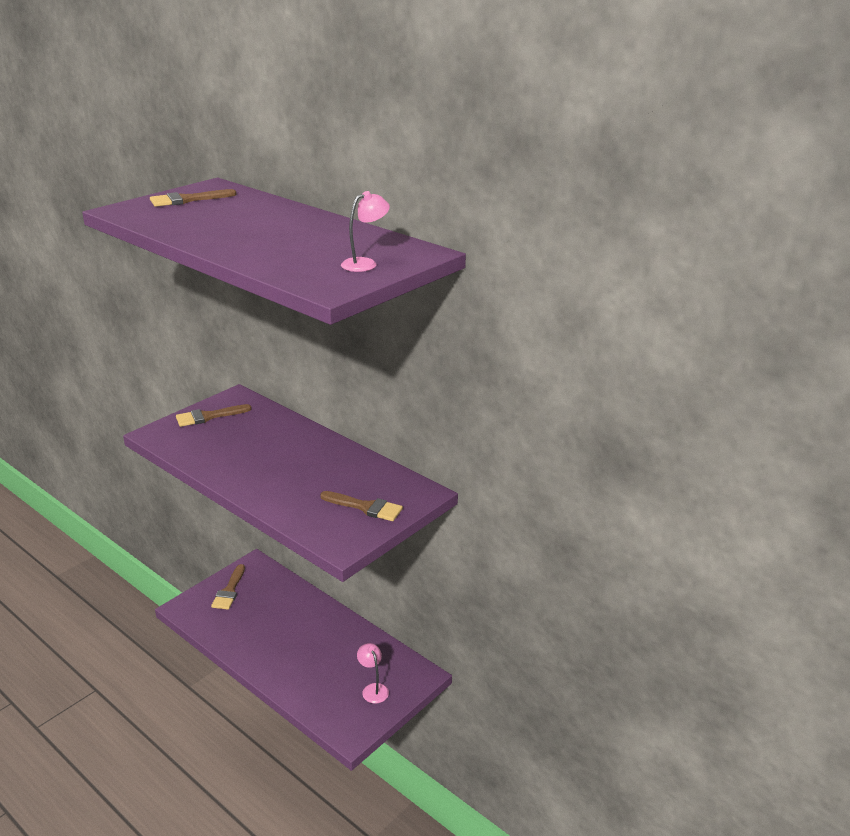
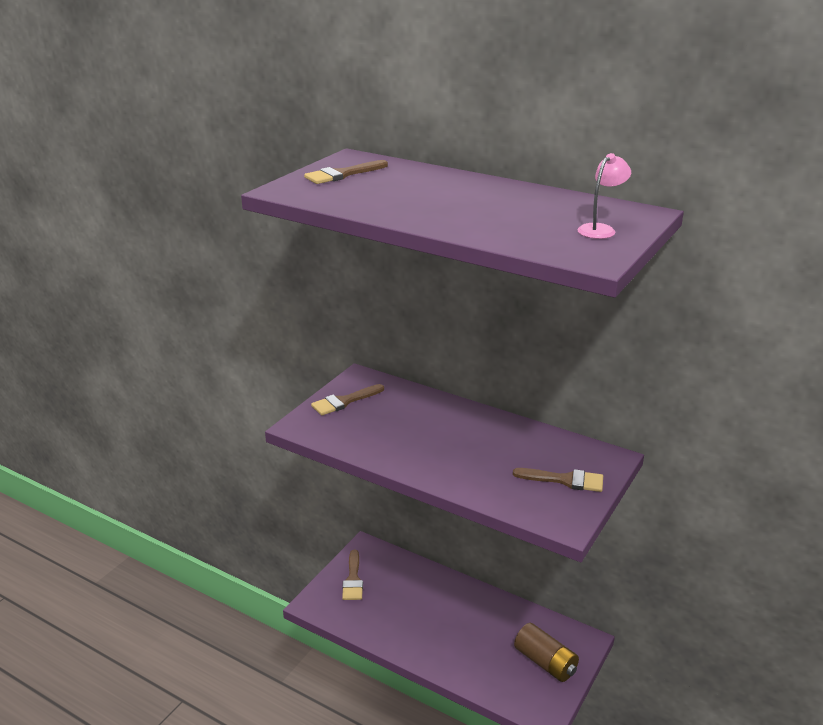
camera: 10 degrees left, 0 degrees up
pink lamp [357,643,389,703] -> brown battery [514,623,579,682]

